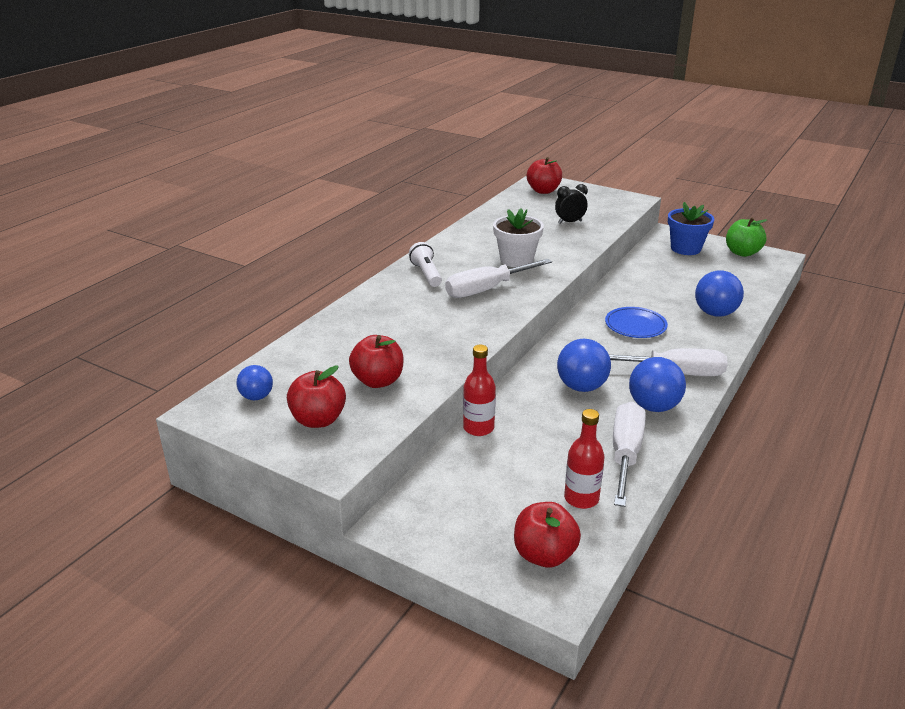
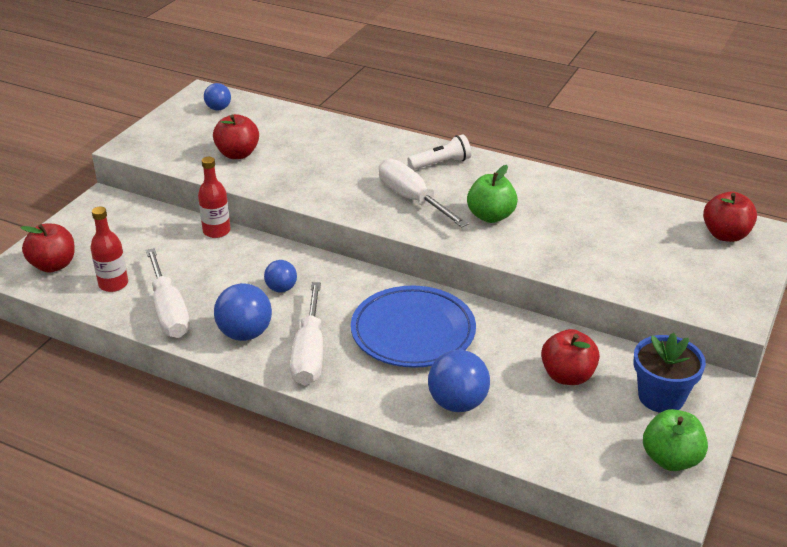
camera: 85 degrees right, 5 degrees up
red apple [287,365,346,428] -> red apple moved to [541,329,600,385]
white flower pot [493,209,544,267] -> green apple [467,165,518,223]
black clock [555,184,588,224] -> none
blue ball [557,339,611,392] -> blue ball [264,260,297,292], size x0.61
blue plate [605,307,668,338] -> blue plate [351,286,476,368], size x1.68
white screwdriver [613,402,646,507] -> white screwdriver turned 60 degrees clockwise [146,248,190,338]

